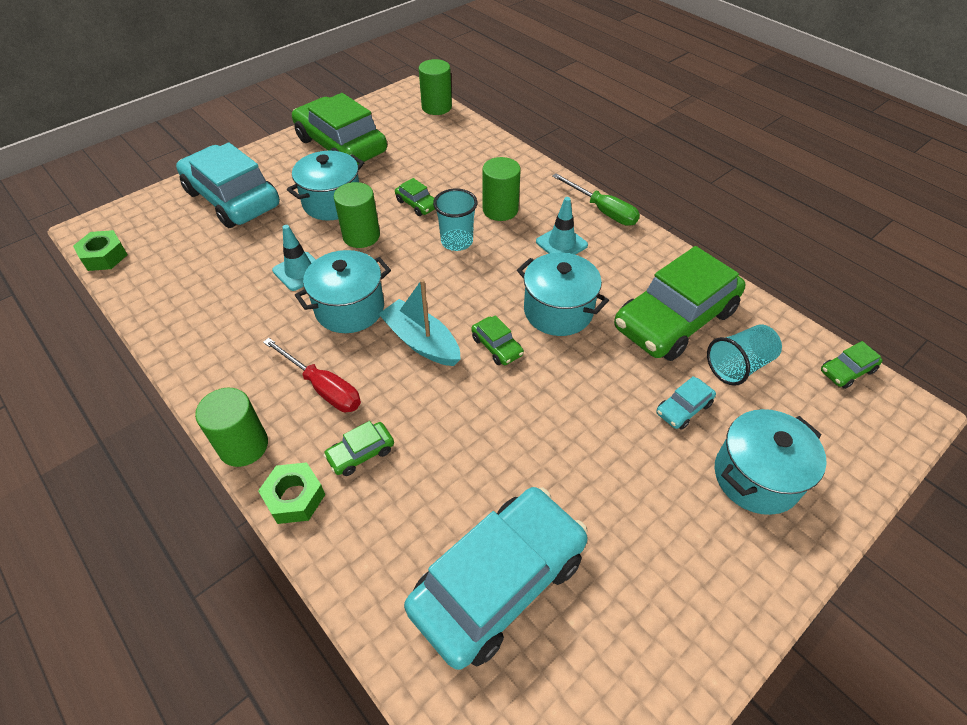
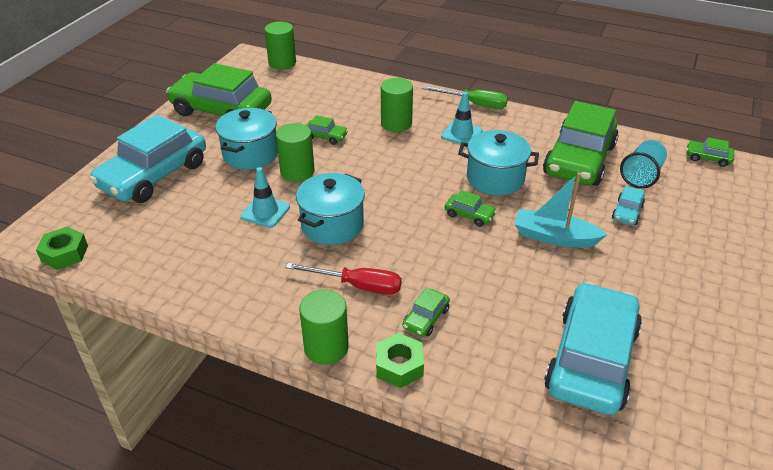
camera: 25 degrees left, 10 degrees down
turquoise car [176,142,280,228] -> turquoise car turned 75 degrees counterclockwise [90,115,206,203]
turquoise boat [379,279,461,366] -> turquoise boat moved to [515,173,608,247]
turquoise cup [433,189,478,251] -> none
turquoise pot [715,409,827,515] -> none
green car [821,341,883,389] -> green car turned 75 degrees clockwise [686,137,734,167]

